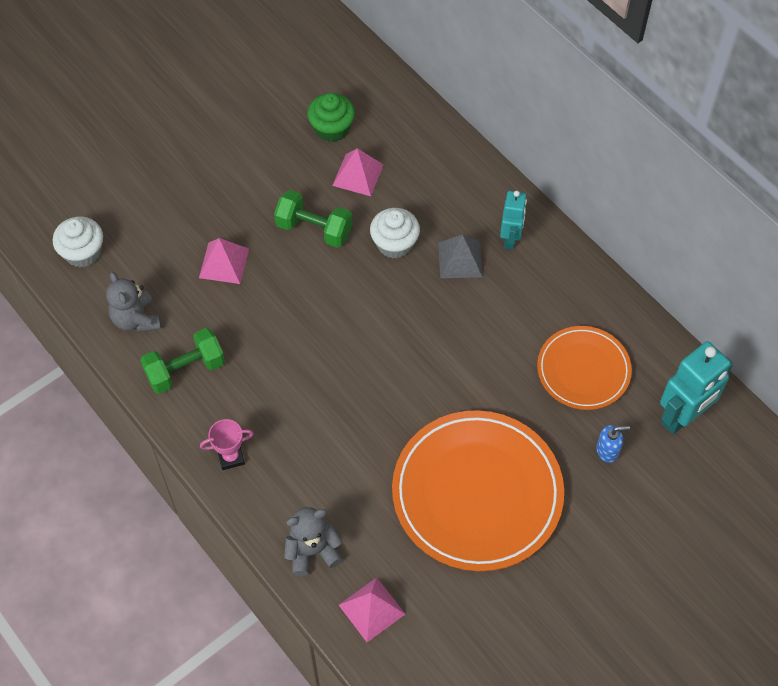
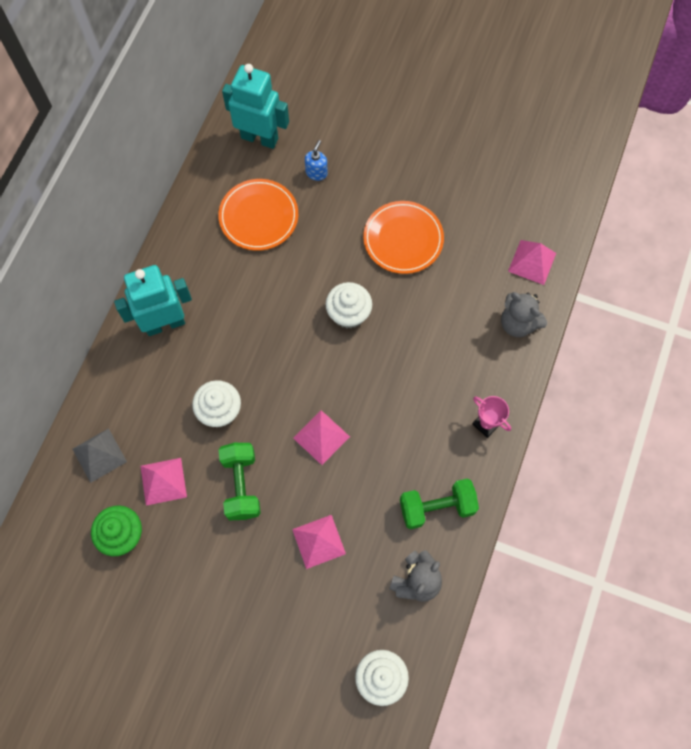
camera: 120 degrees left, 10 degrees up
green dumbbell [140,328,225,394] -> green dumbbell turned 45 degrees counterclockwise [400,478,479,529]
orange plate [392,410,564,571] -> orange plate [363,201,444,274], size x0.58
grey pyramid [438,234,483,278] -> grey pyramid moved to [73,428,127,483]
turquoise robot [500,191,527,250] -> turquoise robot [114,265,192,336], size x1.62
blue soap dispenser [596,425,630,463] -> blue soap dispenser turned 60 degrees clockwise [305,140,328,181]
none -> pink pyramid [293,410,350,465]
none -> white cupcake [325,282,372,329]

